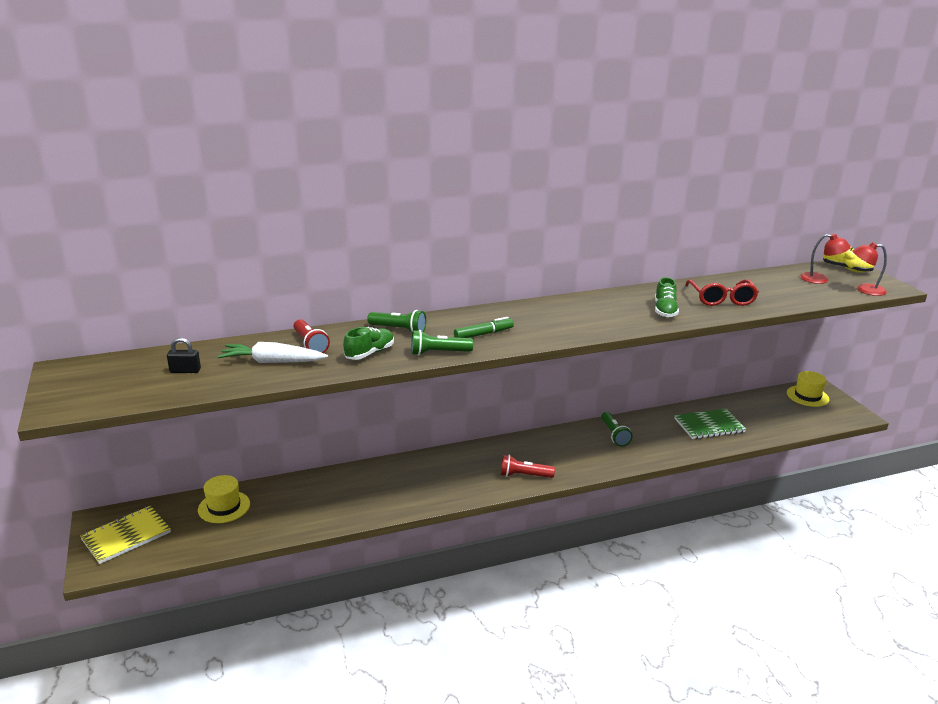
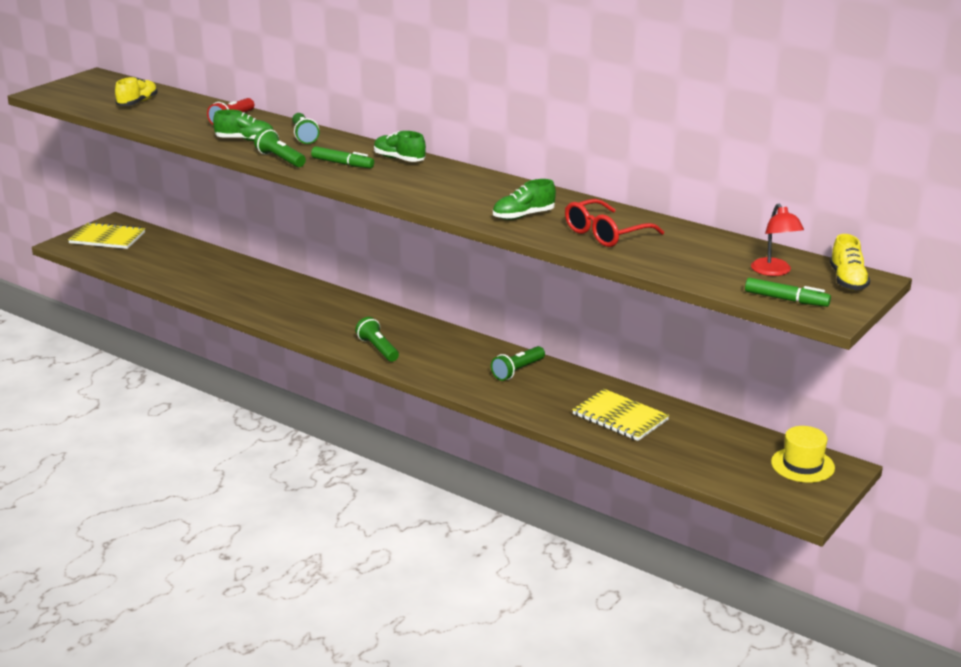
camera: 55 degrees right, 0 degrees up
black padlock [167,338,201,373] -> yellow shoe [115,77,158,106]
yellow hat [198,475,250,523] -> none
white carrot [218,342,328,363] -> none
red flashlight [501,454,555,478] -> green flashlight [355,317,399,362]
green notebook [674,409,746,439] -> yellow notebook [572,389,669,441]
red lamp [852,242,887,296] -> green marker [745,278,831,307]
none -> green shoe [374,131,426,162]

